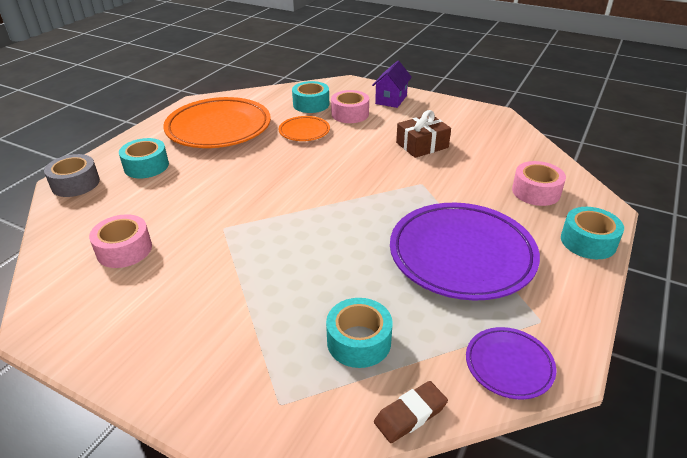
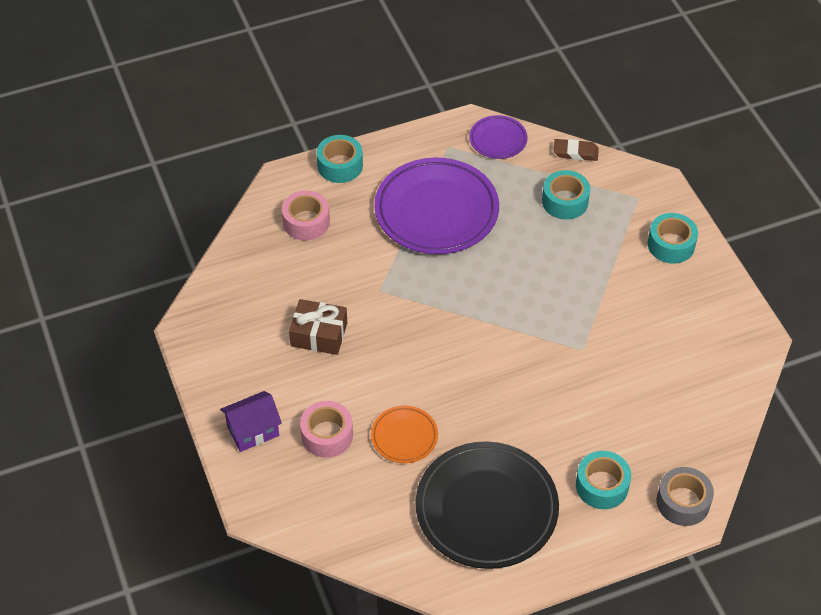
camera: 140 degrees left, 15 degrees up
pink tape [89,214,152,268] -> none
orange plate [163,97,271,148] -> black plate [415,442,559,569]
turquoise tape [292,81,329,113] -> turquoise tape moved to [648,213,698,264]

